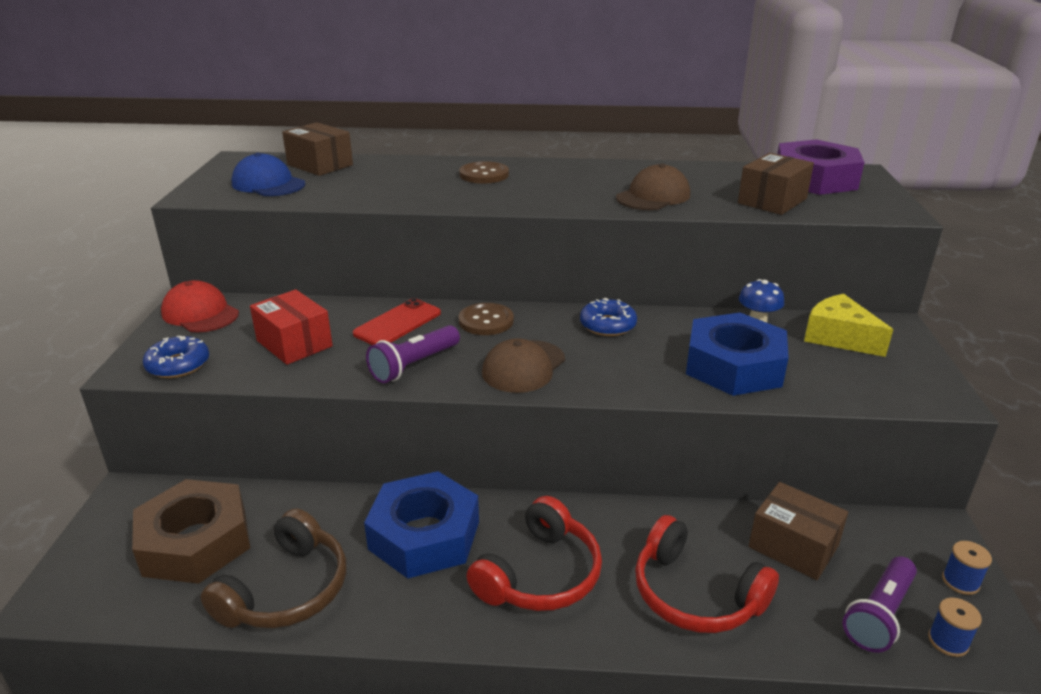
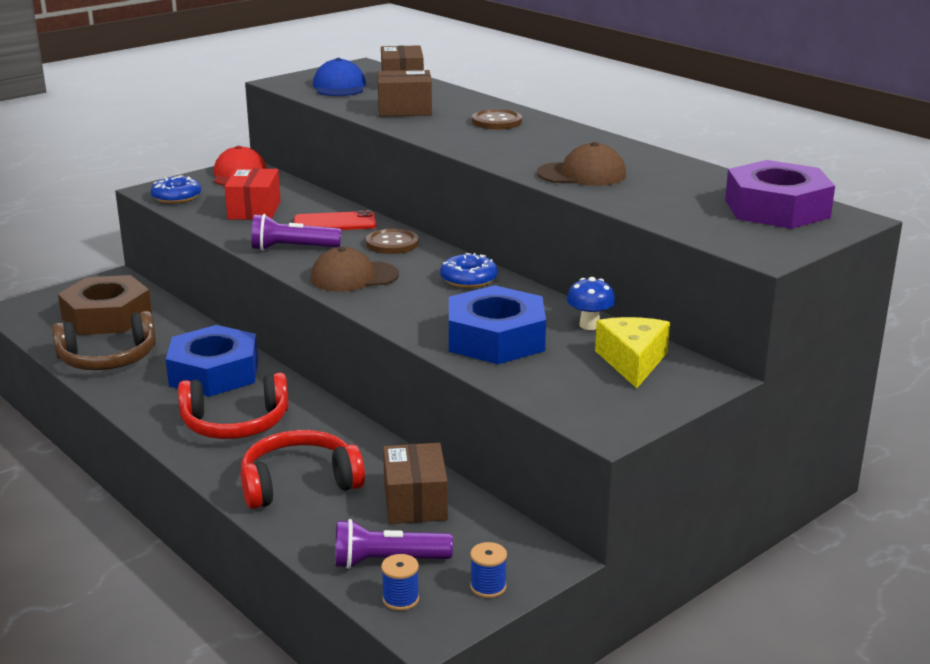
camera: 45 degrees right, 5 degrees down
red headphones [635,515,779,633] -> red headphones turned 75 degrees clockwise [241,430,365,509]
brown box [738,153,814,215] -> brown box moved to [378,70,432,117]

